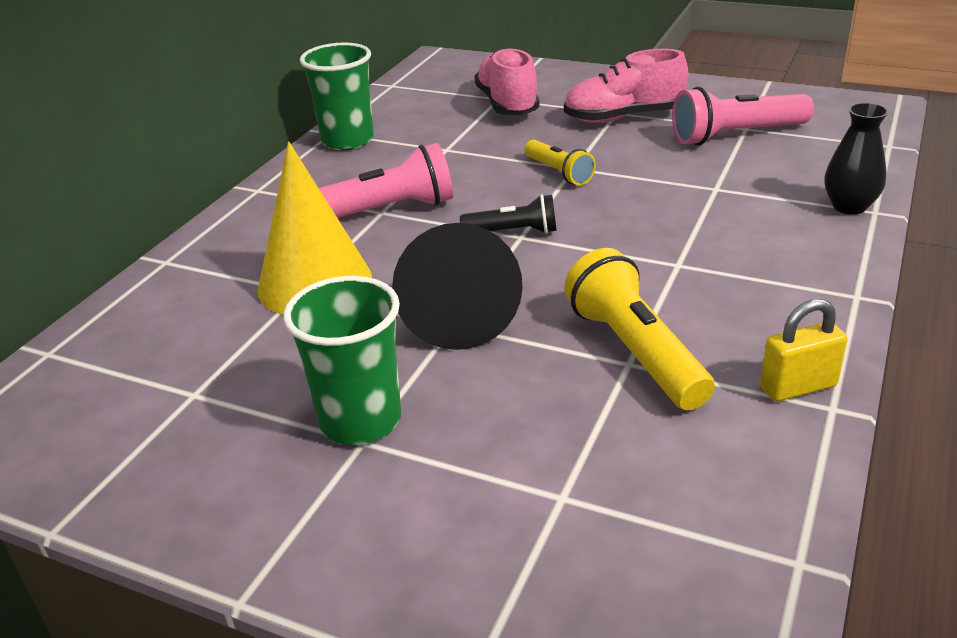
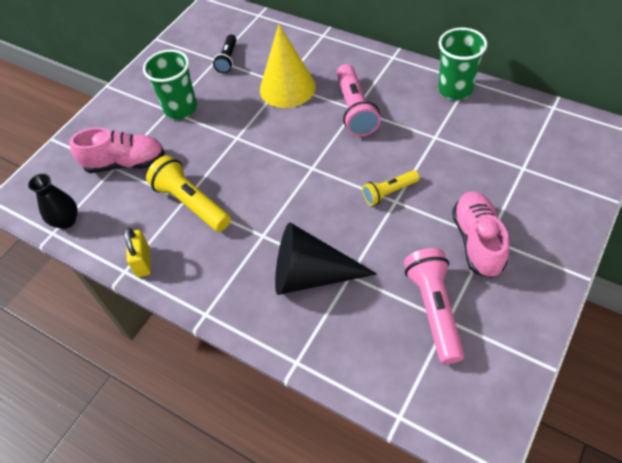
camera: 100 degrees right, 20 degrees up
black cone [392,223,523,350] -> black cone moved to [275,222,377,295]
black flashlight [460,194,557,234] -> black flashlight moved to [213,35,237,73]
pink shoe [474,48,540,115] -> pink shoe moved to [70,127,165,173]
yellow flashlight [564,248,715,410] -> yellow flashlight turned 120 degrees counterclockwise [146,155,231,232]
black vase [824,103,889,215] -> black vase moved to [28,174,78,229]

